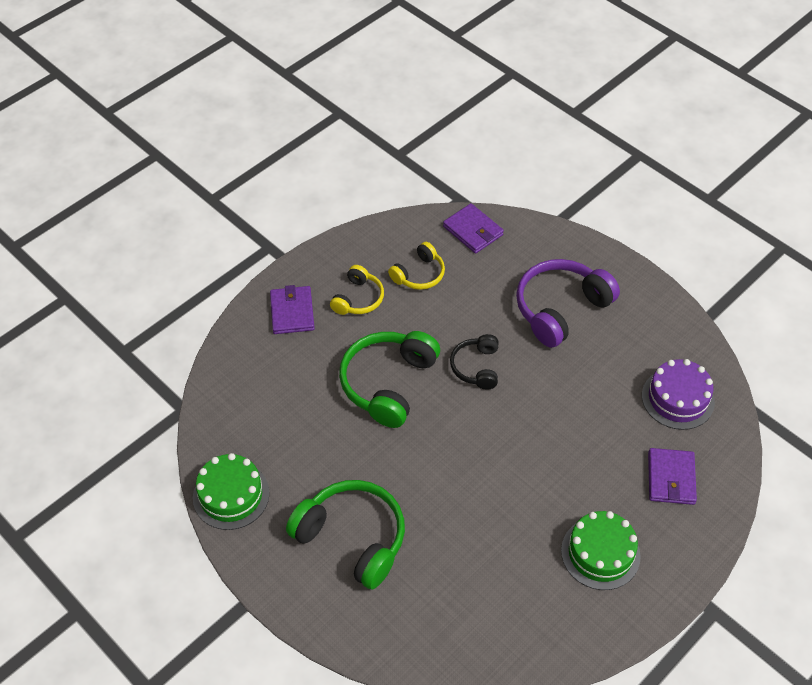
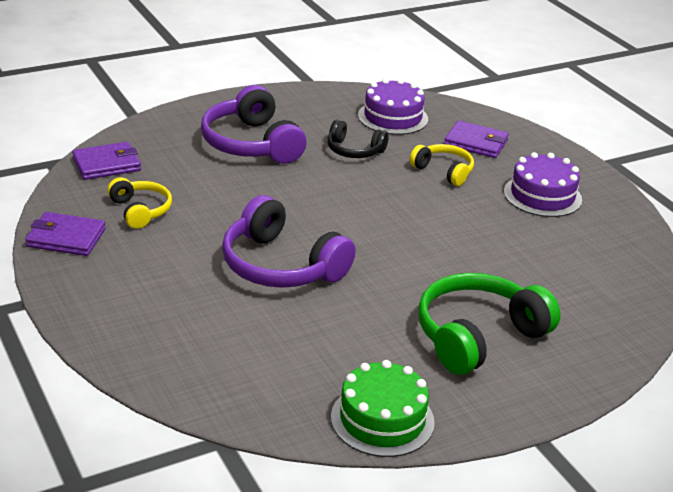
camera: 75 degrees left, 20 degrees down
purple wallet [270,285,315,334] -> purple wallet moved to [25,212,106,256]
yellow headphones [330,265,384,315] -> yellow headphones moved to [410,144,474,186]
green headphones [339,331,440,428] -> purple headphones [222,195,356,288]
black headphones [450,334,499,389] -> black headphones moved to [327,120,389,158]
green cake [561,511,641,590] -> purple cake [504,152,582,217]

